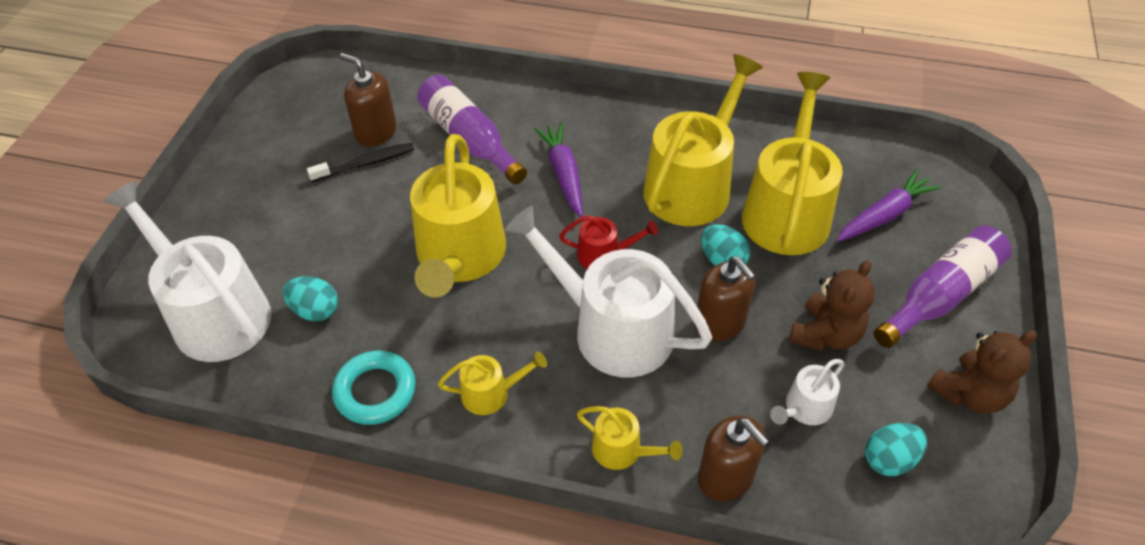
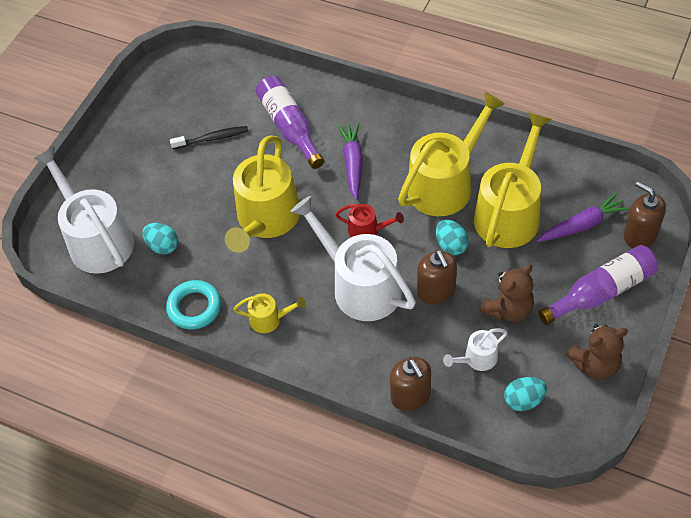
camera: 15 degrees right, 5 degrees up
brown soap dispenser [340,53,397,146] -> brown soap dispenser moved to [624,182,666,248]
yellow watering can [577,406,683,470] -> none

